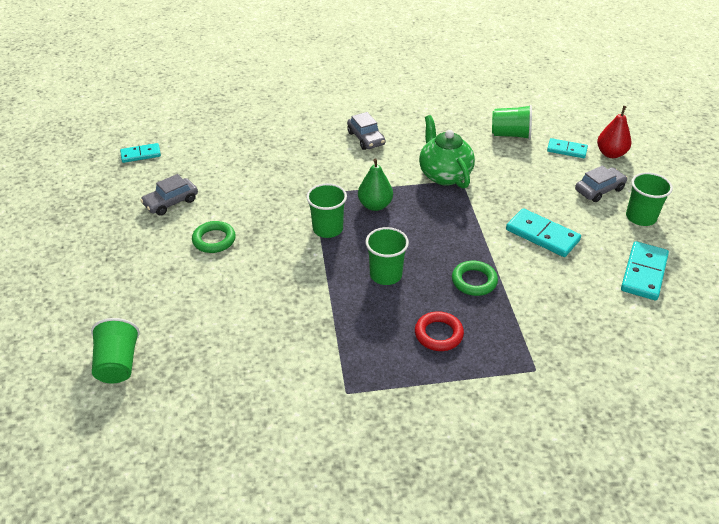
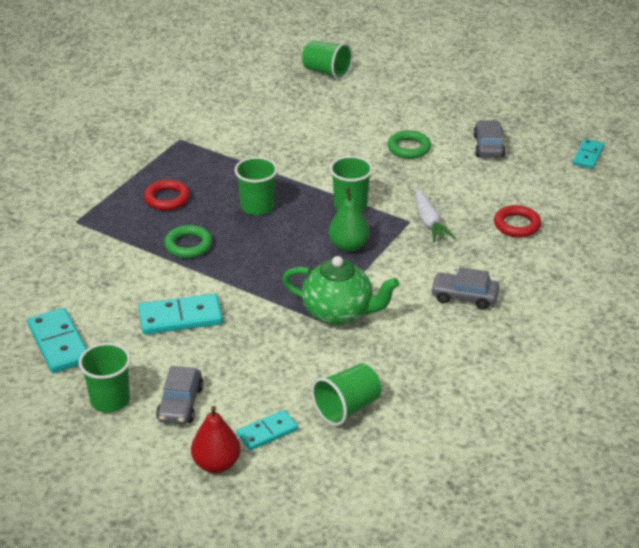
camera: 130 degrees right, 5 degrees down
none -> white carrot [416,189,456,243]
none -> red ring [494,205,541,237]

